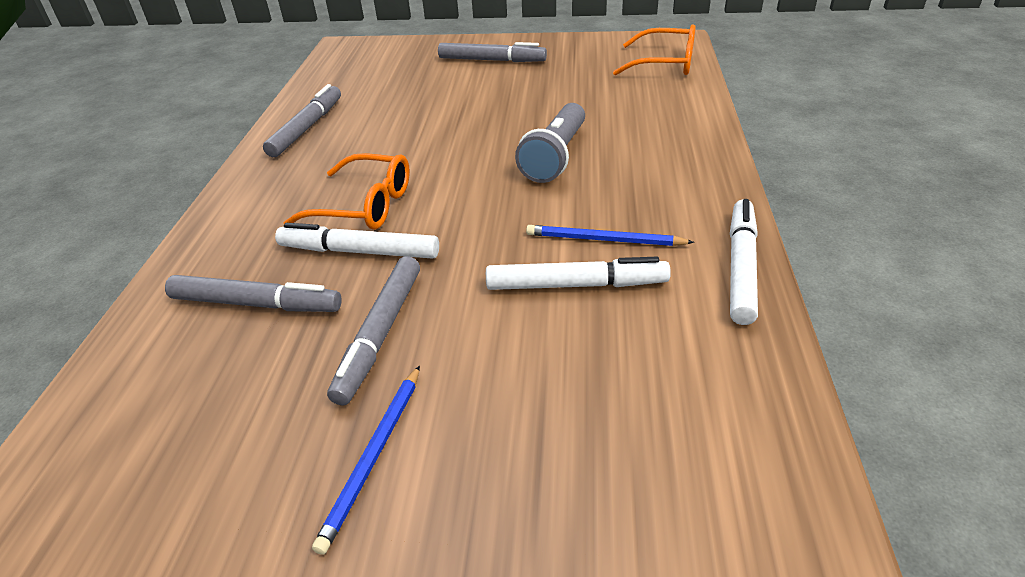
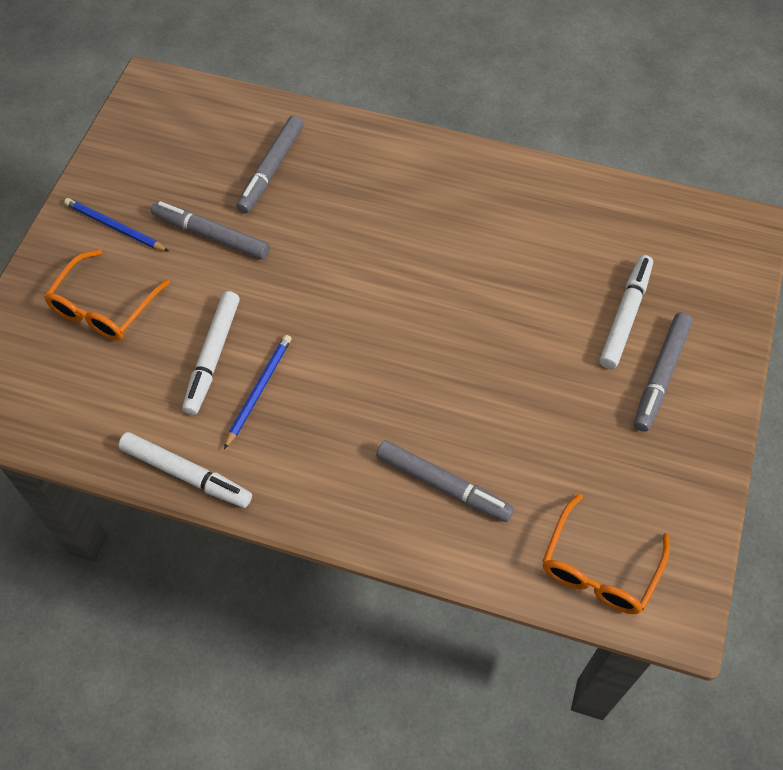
camera: 100 degrees right, 20 degrees up
grey marker [263,84,341,157] -> grey marker moved to [376,440,514,522]
white marker [275,223,439,259] -> white marker moved to [600,255,653,369]
orange glasses [283,153,410,230] -> orange glasses moved to [44,249,170,341]
grey flashlight [515,103,585,183] -> none

